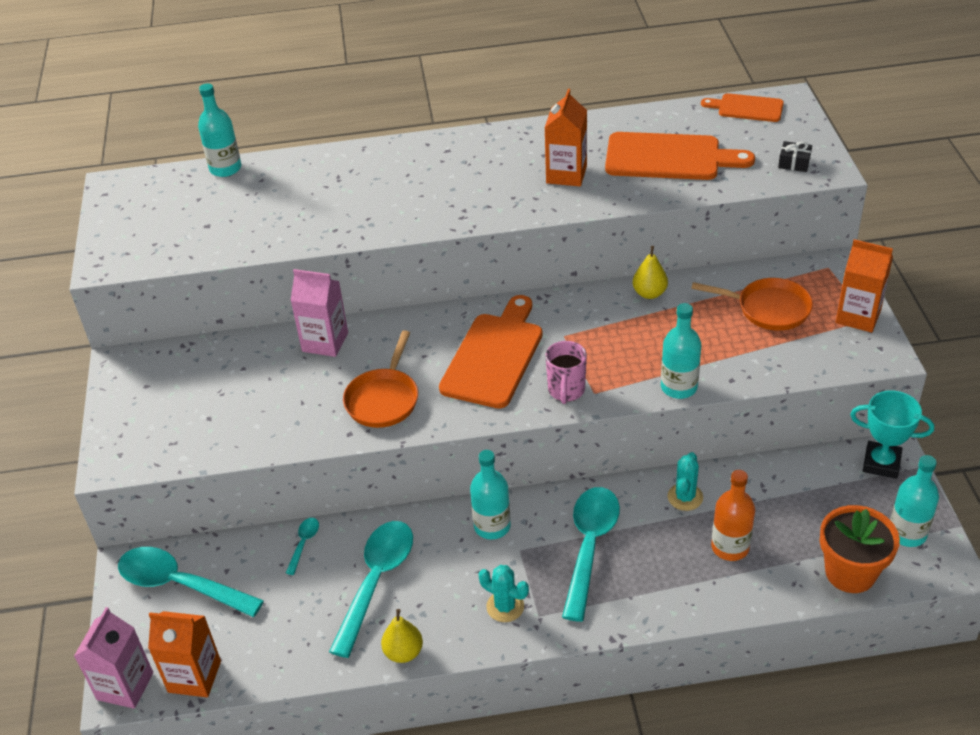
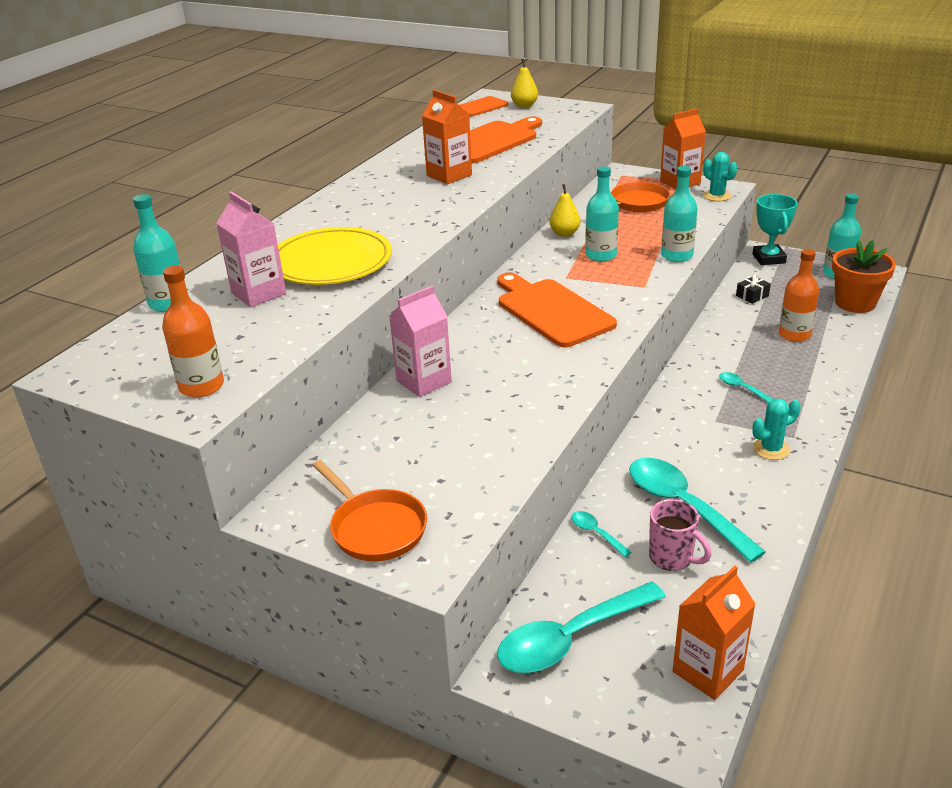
camera: 55 degrees left, 10 degrees down
pink carton [74,607,153,709] -> pink carton moved to [216,191,286,307]
orange pan [343,330,418,428] -> orange pan moved to [313,460,427,561]
yellow pear [381,609,423,663] -> yellow pear moved to [511,58,538,108]
turquoise bottle [470,450,511,540] -> turquoise bottle moved to [585,166,619,262]
pink mug [545,341,587,404] -> pink mug moved to [649,499,712,571]
turquoise spoon [562,487,620,622] -> turquoise spoon [719,372,773,403], size x0.44
turquoise cactus [667,452,703,511] -> turquoise cactus moved to [703,152,737,201]
black gift [778,141,812,172] -> black gift moved to [736,274,771,304]
turquoise trophy [850,390,934,479] -> turquoise trophy turned 60 degrees counterclockwise [753,194,797,265]
none -> orange bottle [162,265,224,397]
none -> yellow plate [278,227,392,285]

